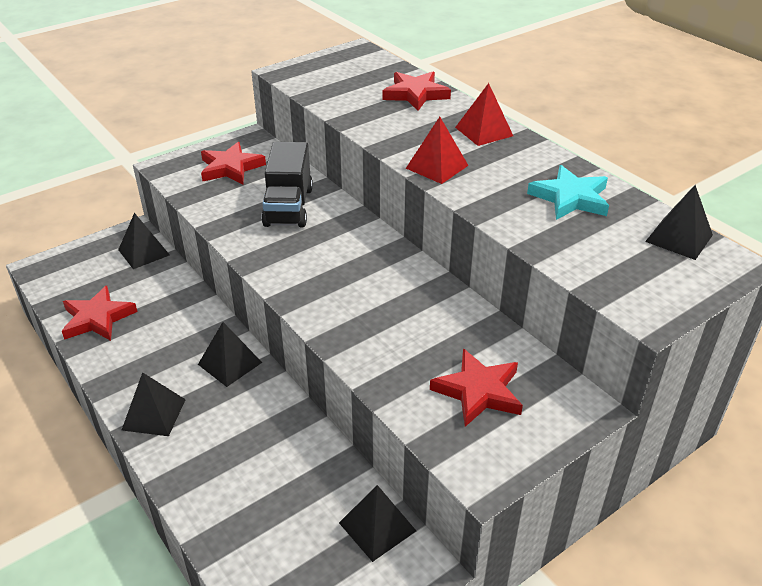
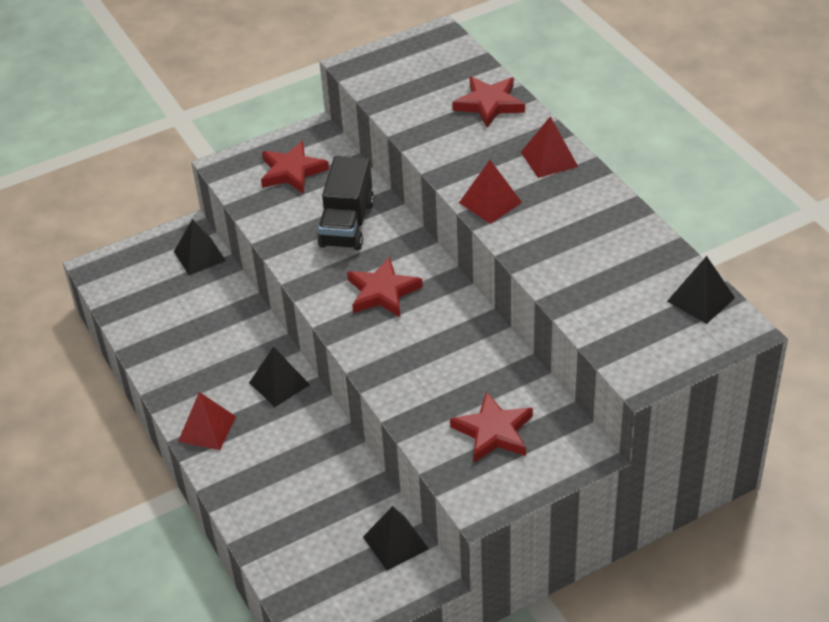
camera: 10 degrees right, 5 degrees up
red star [62,286,138,341] -> red star moved to [347,257,423,317]
black pyramid [122,372,186,436] -> red pyramid [178,392,236,450]
turquoise star [527,165,609,220] -> none

